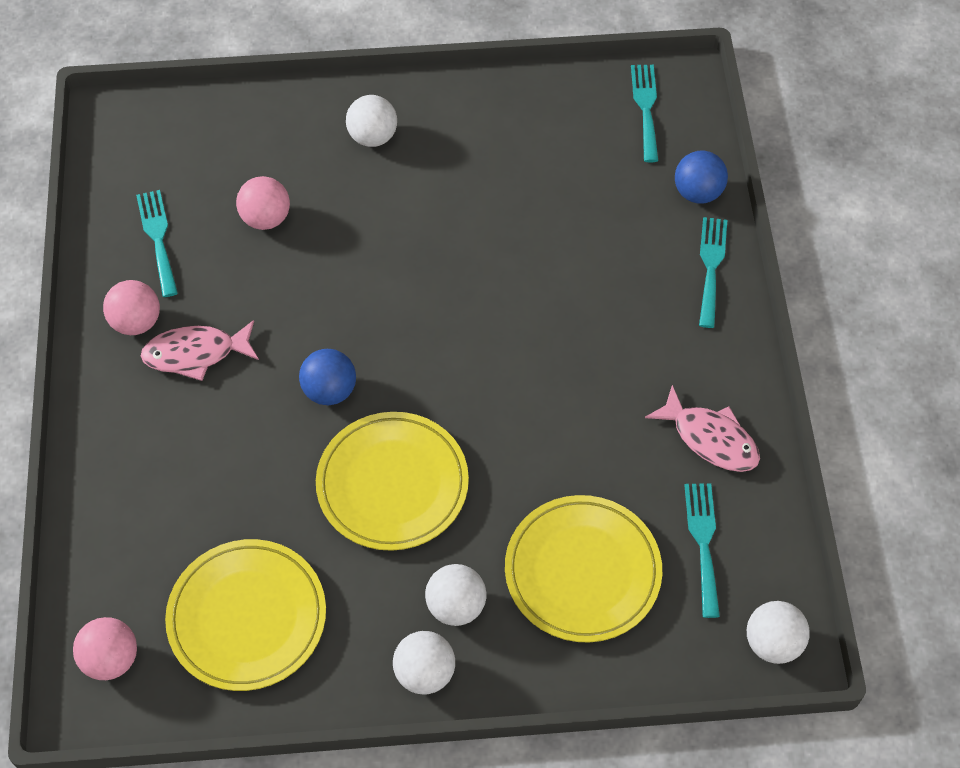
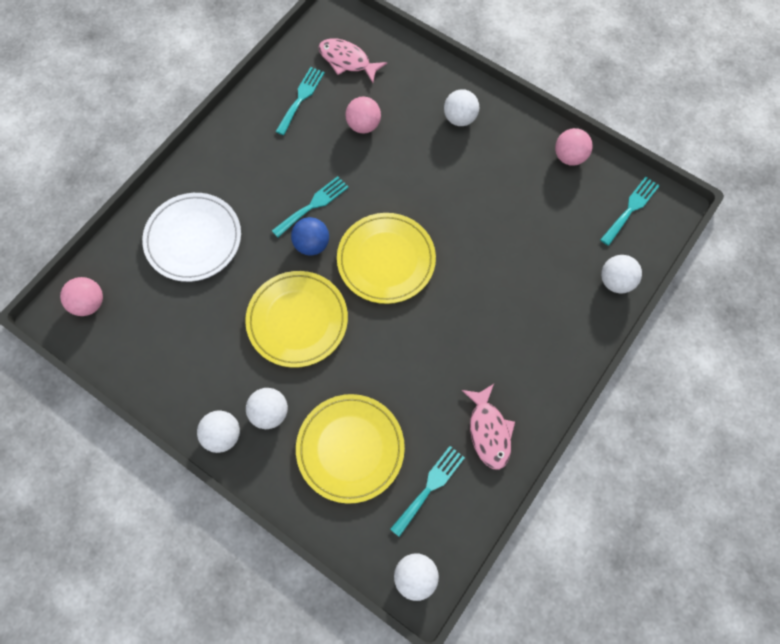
camera: 40 degrees right, 10 degrees up
pink ball [103,280,160,335] -> pink ball moved to [555,128,593,166]
pink fish [141,320,259,381] -> pink fish moved to [318,38,387,83]
yellow plate [165,539,326,691] -> yellow plate moved to [337,213,436,304]
blue ball [675,151,728,203] -> white ball [601,255,642,293]
turquoise fork [699,217,727,328] -> turquoise fork moved to [272,176,349,237]
none -> white plate [142,193,241,282]

